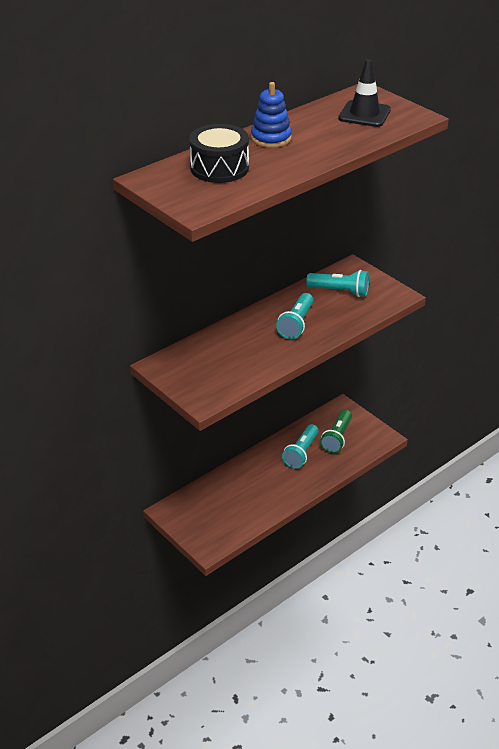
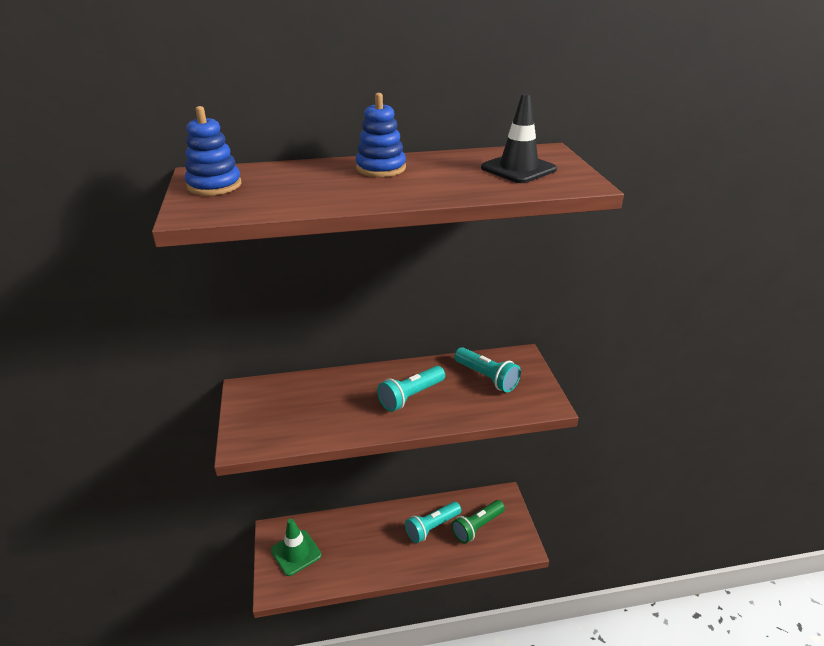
camera: 30 degrees right, 5 degrees down
black drum [189,124,249,183] -> none
none -> blue stacking toy [185,106,241,196]
none -> green traffic cone [271,519,322,576]

